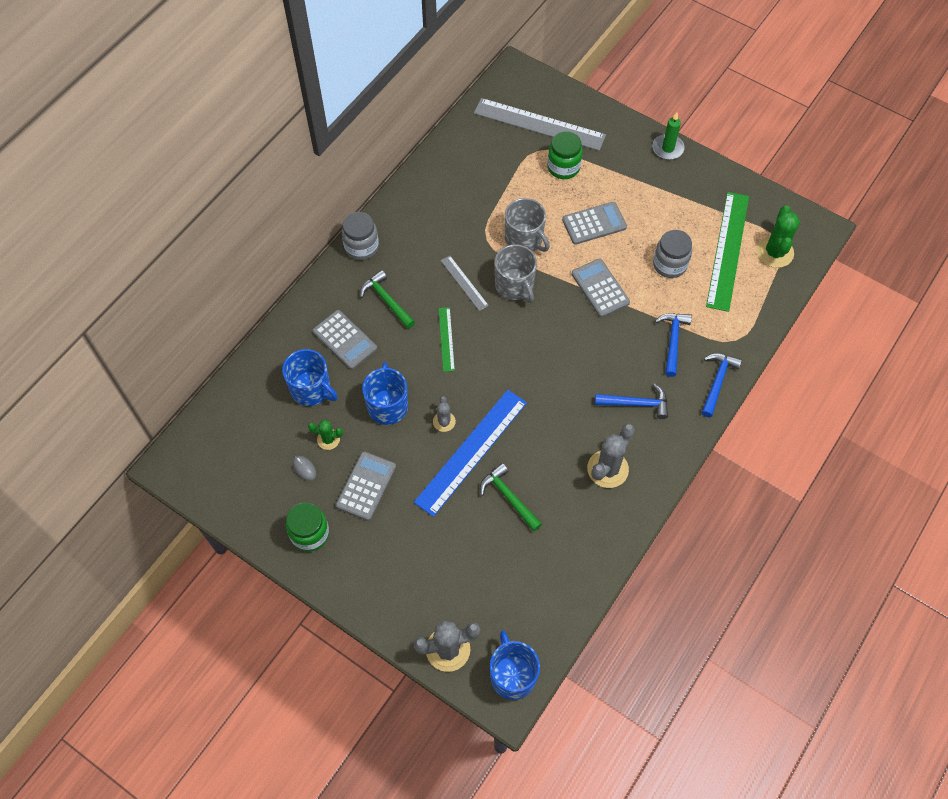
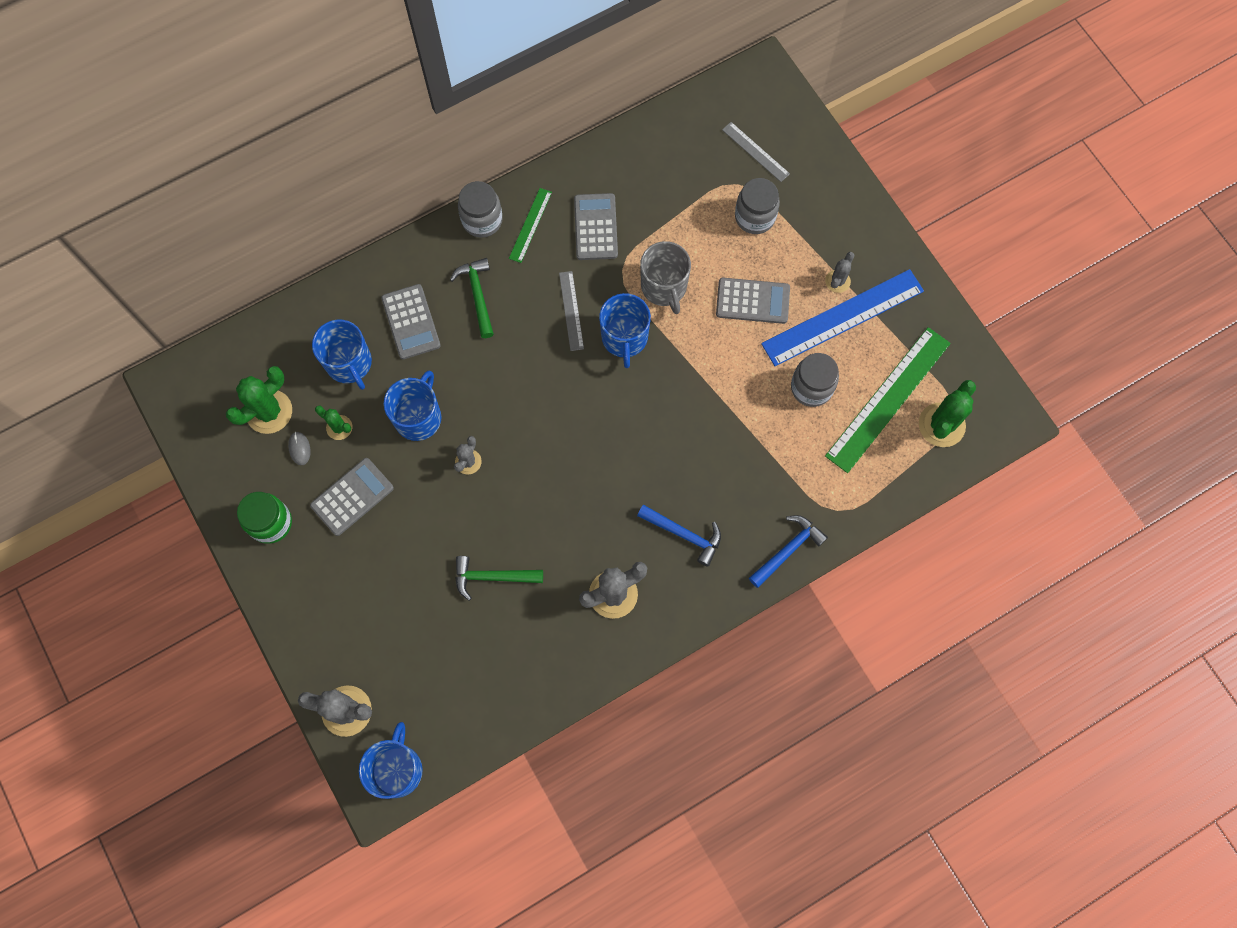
camera: 25 degrees right, 10 degrees up
blue ruler [414,390,527,517] -> blue ruler moved to [761,269,924,366]
green ruler [439,307,455,372] -> green ruler moved to [509,188,552,263]
grey ruler [474,98,606,151] -> grey ruler [722,122,790,182], size x0.49
green hammer [480,463,542,531] -> green hammer turned 75 degrees counterclockwise [456,556,543,601]
grey mug [495,244,537,303] -> blue mug [599,293,651,368]
green jar [547,131,583,179] -> grey jar [735,178,780,234]
grey calculator [571,259,630,317] -> grey calculator moved to [574,193,618,260]
green candle [653,112,685,160] -> none
blue hammer [655,313,692,377] -> none
none -> green cactus [226,366,292,434]
none -> grey cactus [825,252,854,293]

